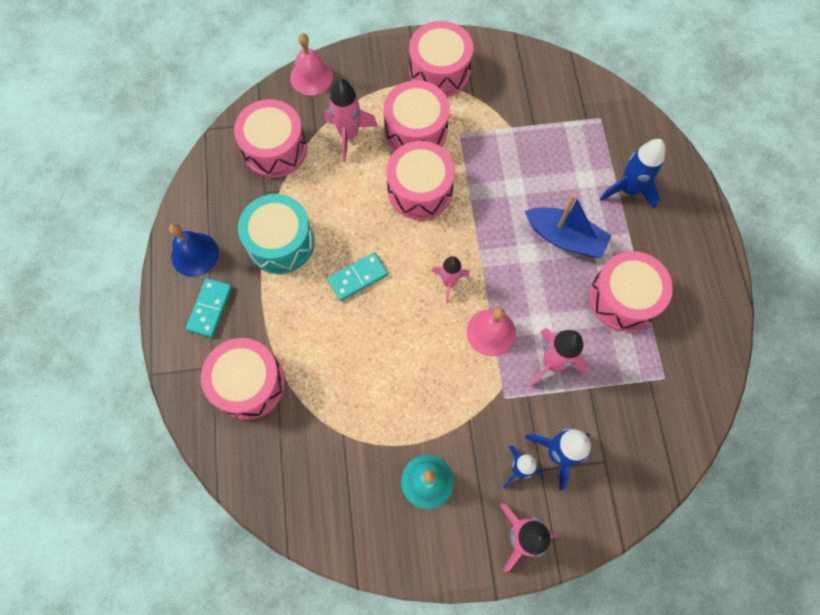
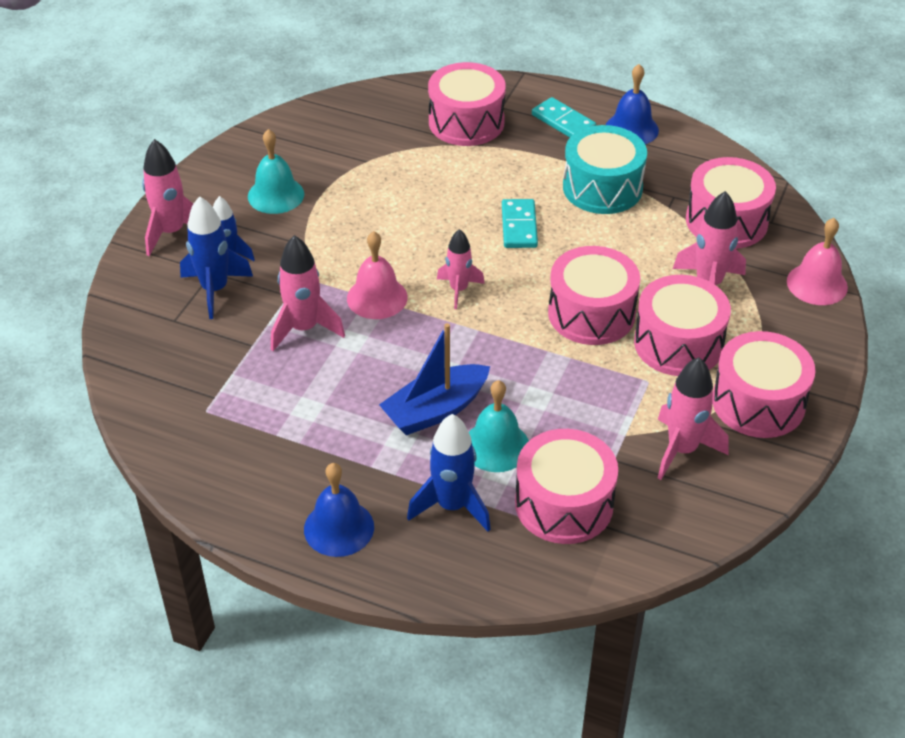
camera: 120 degrees right, 25 degrees down
pink drum [589,251,673,332] -> pink drum moved to [515,429,618,544]
none -> blue bell [304,463,374,557]
none -> turquoise bell [469,380,529,472]
none -> pink rocket [658,357,729,480]

